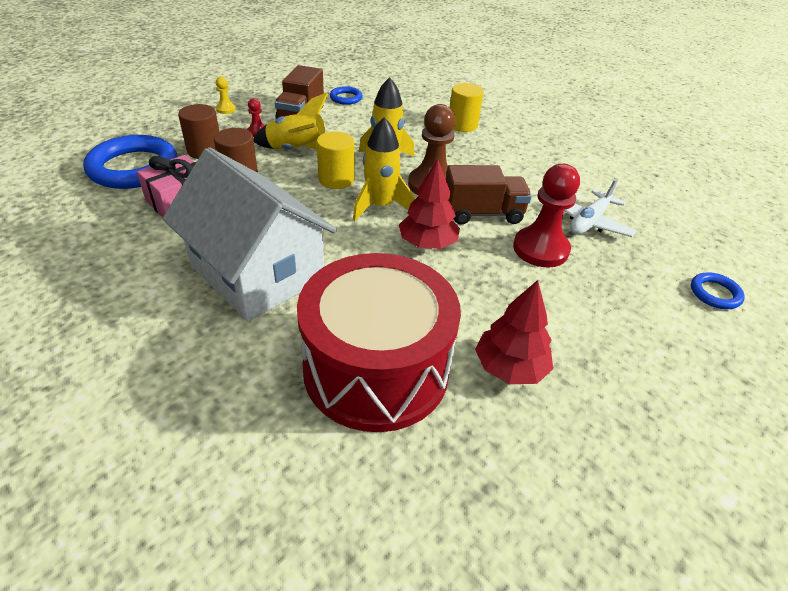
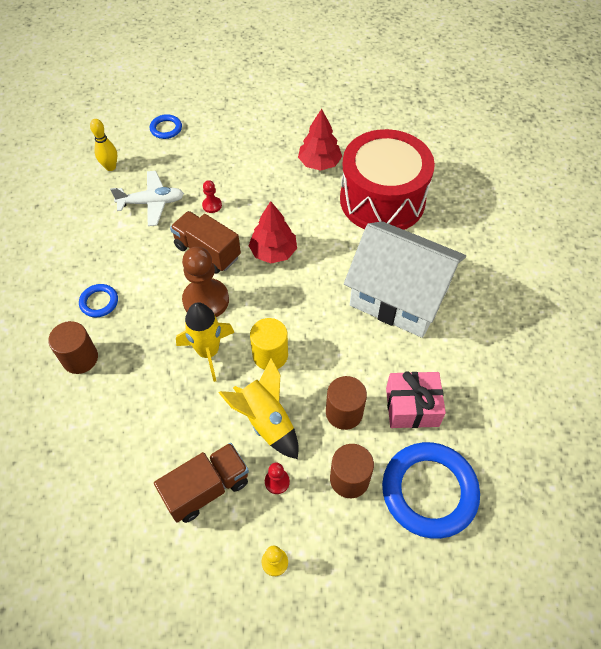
camera: 135 degrees left, 15 degrees up
white house [163,147,337,321] -> white house turned 60 degrees counterclockwise [344,221,466,338]
blue ring [330,86,362,105] -> blue ring moved to [79,284,118,317]
yellow rocket [353,117,415,221] -> none
yellow cylinder [450,83,484,132] -> brown cylinder [48,321,98,374]
red pawn [513,164,580,267] -> red pawn [202,180,222,213], size x0.46
none -> yellow bowling pin [90,119,117,171]

